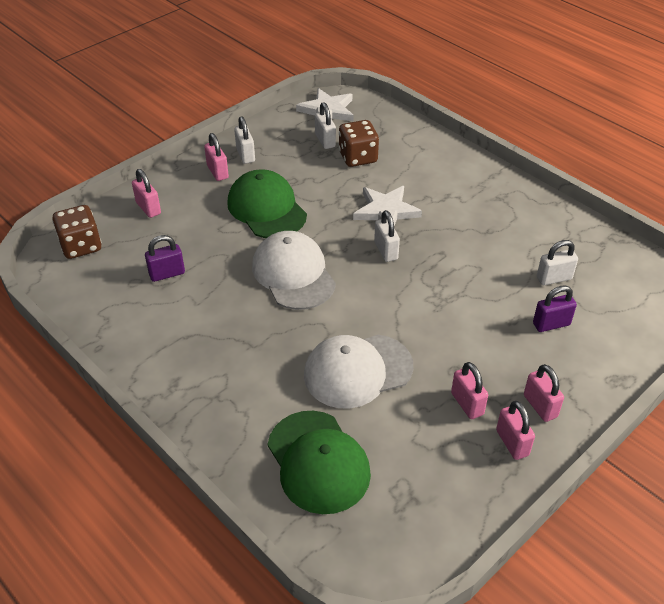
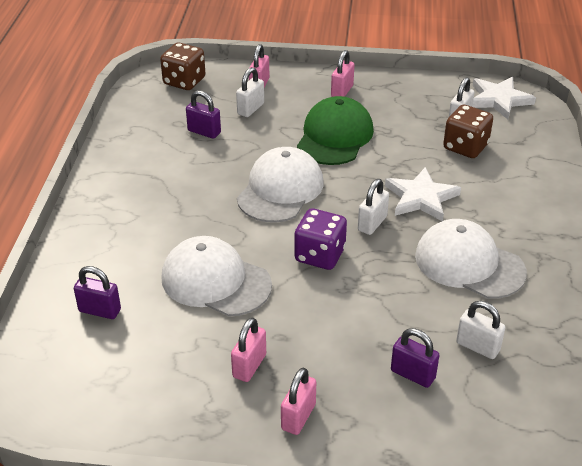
camera: 50 degrees right, 5 degrees down
white padlock [234,116,255,164] -> white padlock moved to [236,67,264,117]
green cap [268,411,371,514] -> purple padlock [74,266,121,319]
pink padlock [496,401,535,460] -> none
none -> purple dice [294,208,347,270]
none -> white cap [415,219,527,299]

